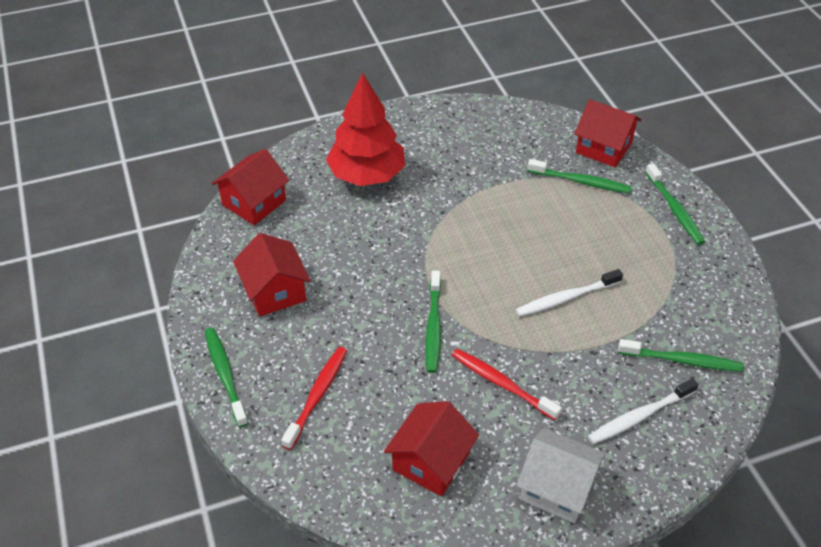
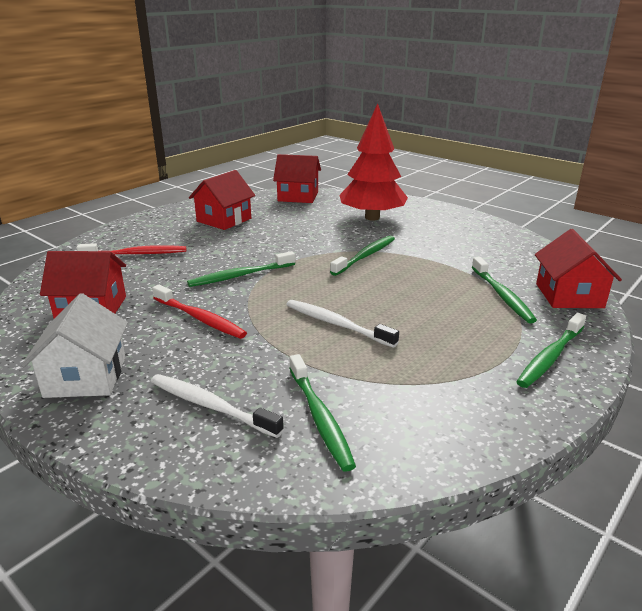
camera: 60 degrees right, 20 degrees down
green toothbrush [205,328,248,427] -> green toothbrush moved to [330,236,395,276]
red toothbrush [452,349,562,420] -> red toothbrush turned 120 degrees clockwise [152,285,247,339]

